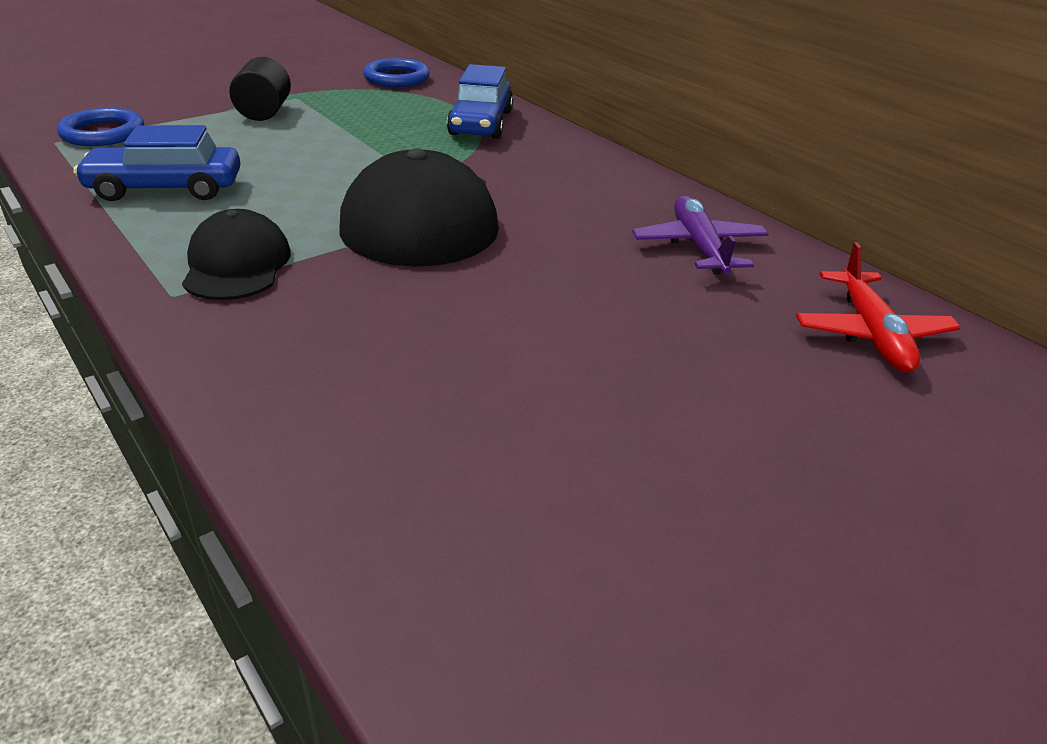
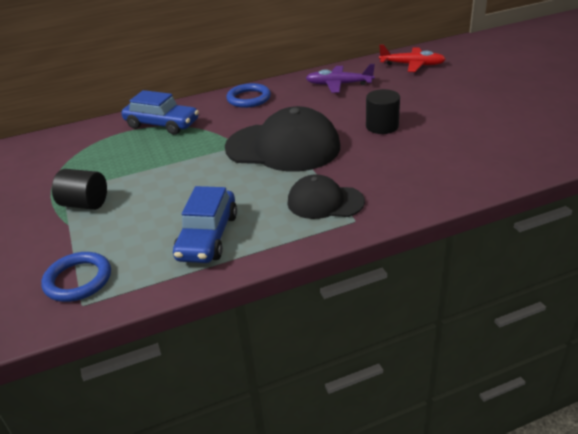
camera: 70 degrees left, 0 degrees up
blue ring [363,58,430,87] -> blue ring moved to [226,83,271,108]
none -> black cylinder [366,89,400,134]

